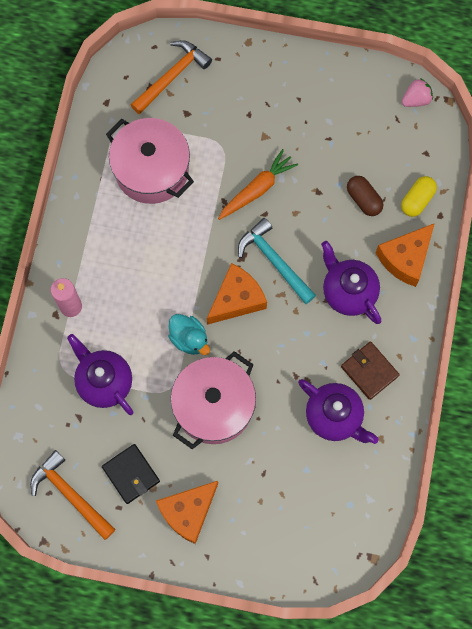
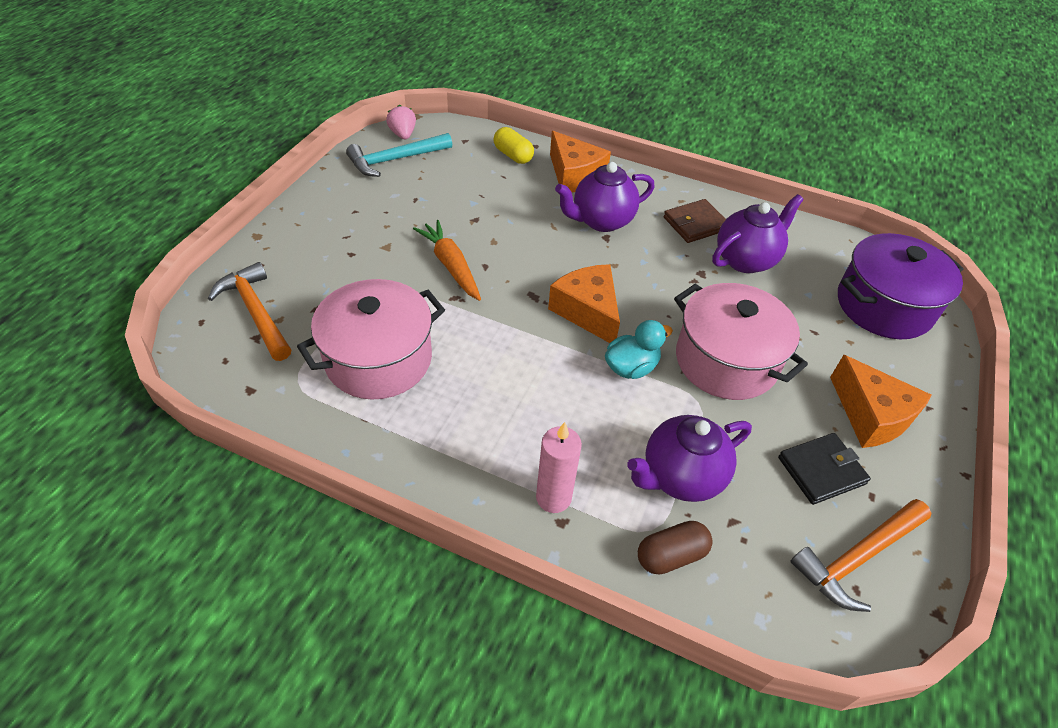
camera: 80 degrees left, 25 degrees down
turquoise hammer [238,218,316,304] -> turquoise hammer moved to [346,133,452,177]
brown capsule [347,176,383,216] -> brown capsule moved to [638,521,713,575]
none -> purple pot [838,233,964,339]

